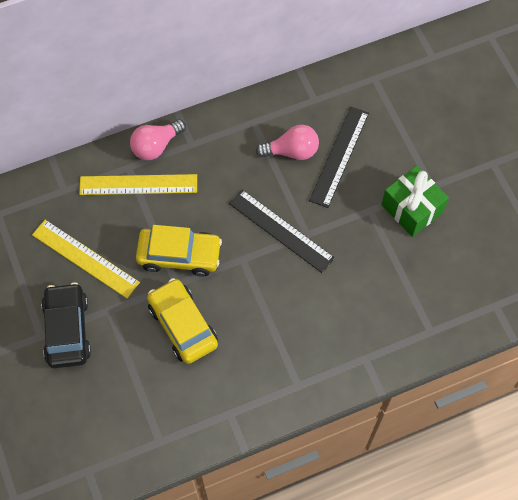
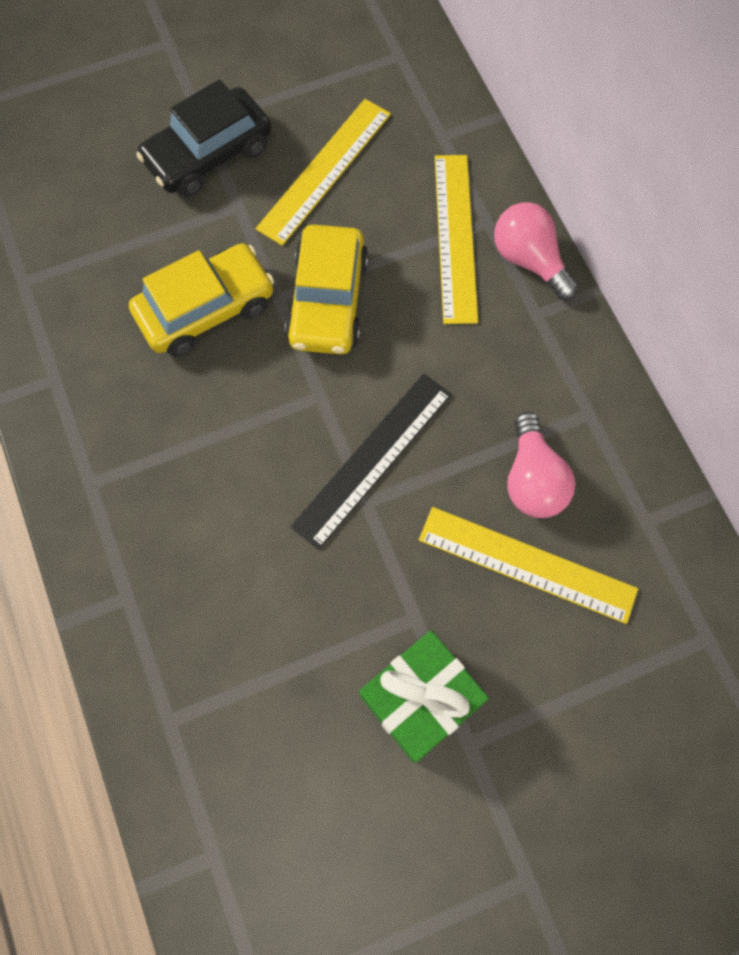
camera: 90 degrees right, 5 degrees up
black car [41,282,91,368] -> black car turned 150 degrees clockwise [136,79,271,197]
black ruler [309,107,369,208] -> yellow ruler [419,507,638,624]

